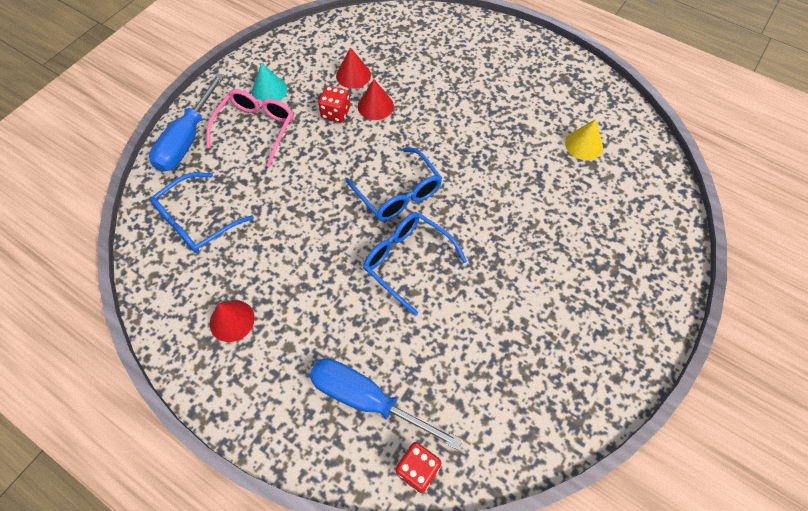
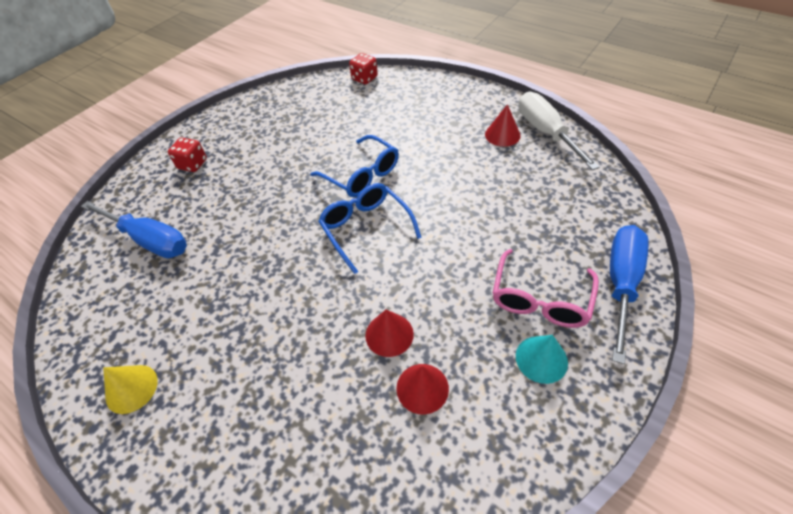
camera: 175 degrees left, 10 degrees down
blue glasses [150,172,254,253] -> none
blue screwdriver [309,358,463,450] -> blue screwdriver moved to [81,201,187,258]
red dice [318,86,350,123] -> red dice moved to [168,138,207,172]
yellow cone [565,119,603,160] -> yellow cone moved to [103,365,158,414]
none -> white screwdriver [519,92,600,170]

